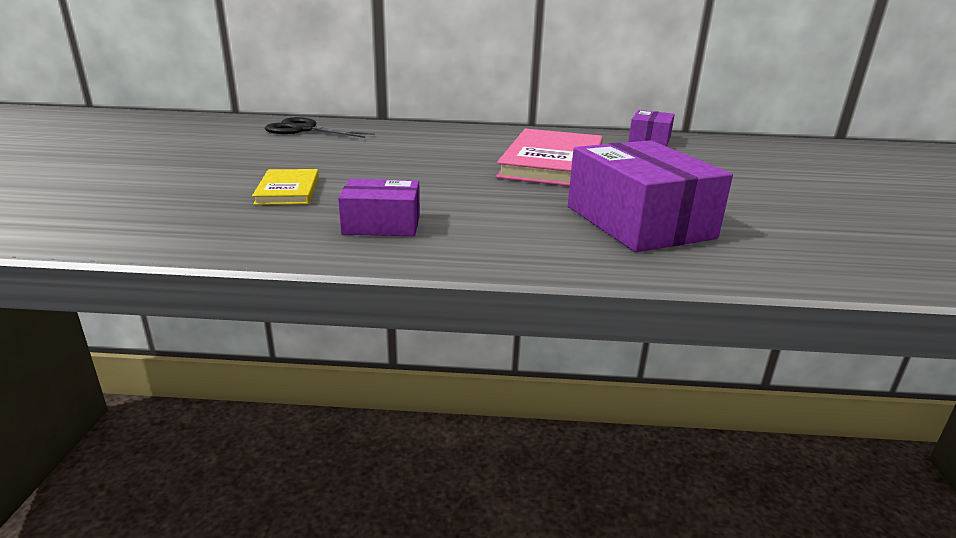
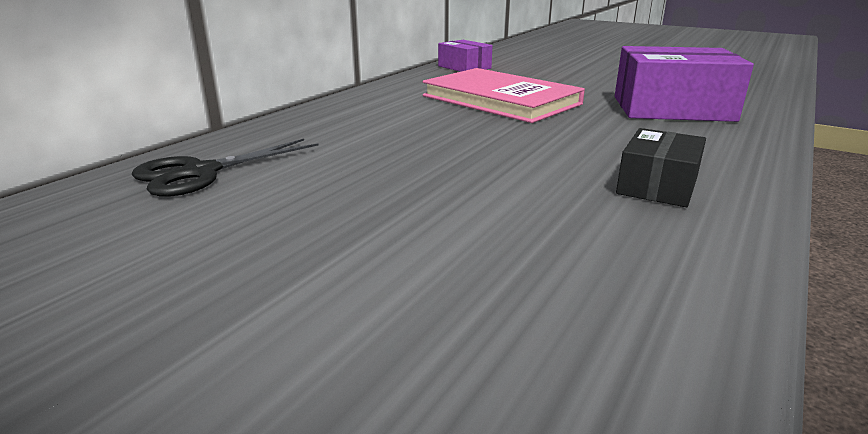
camera: 60 degrees left, 0 degrees up
yellow book [252,169,319,205] -> none
purple box [338,179,420,236] -> black box [616,128,706,207]

